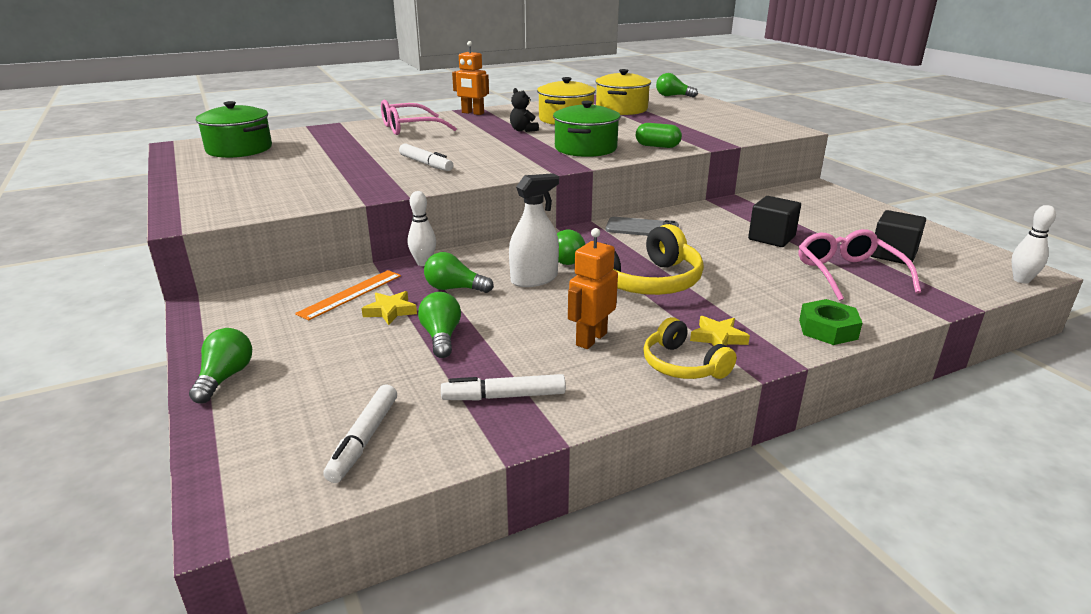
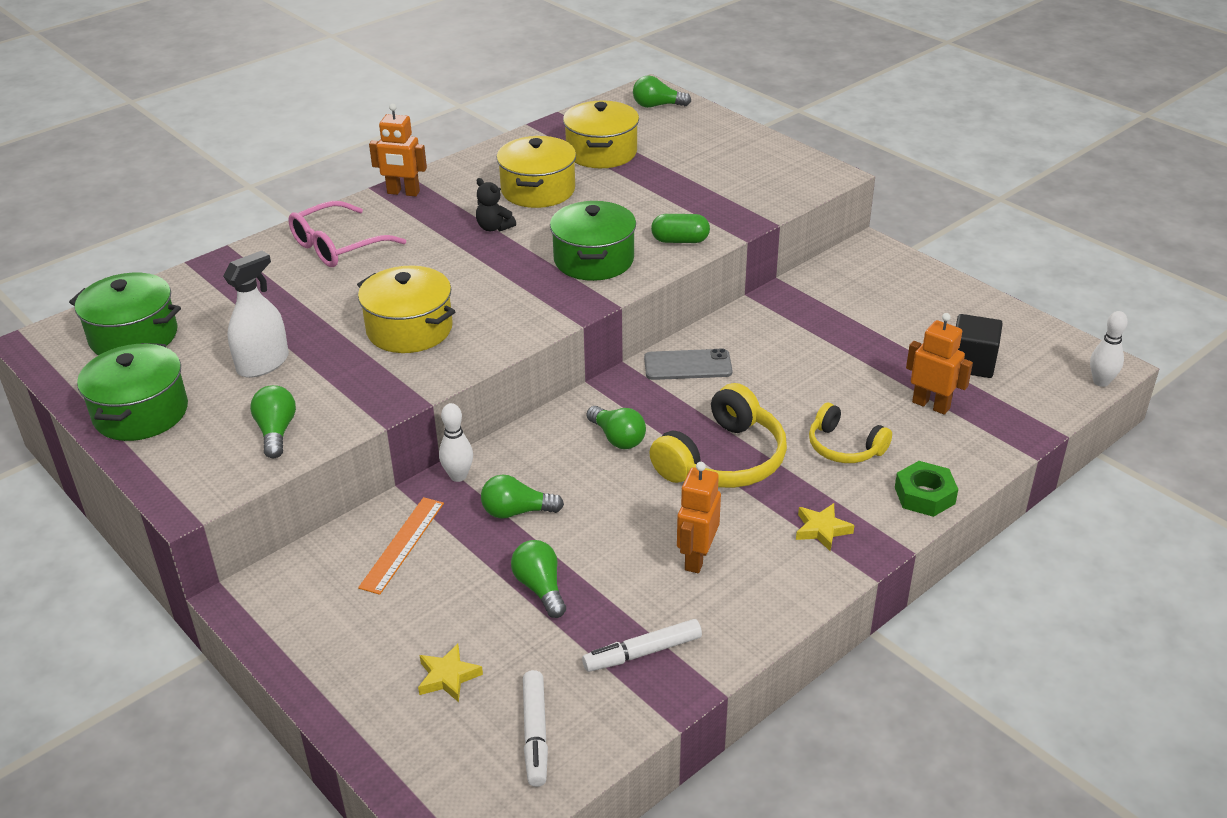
camera: 15 degrees left, 10 degrees up
green light bulb [189,328,252,403] -> green light bulb moved to [250,385,296,458]
yellow star [361,291,417,325] -> yellow star moved to [418,644,483,702]
white marker [399,144,453,171] -> yellow pot [357,266,456,353]
white spray bottle [509,173,559,287] -> white spray bottle moved to [223,251,289,378]
yellow headphones [643,317,737,379] -> yellow headphones moved to [809,403,892,463]
black cube [748,196,801,247] -> none
pink glasses [799,229,921,301] -> orange robot [906,313,973,415]
none -> green pot [77,343,188,441]

